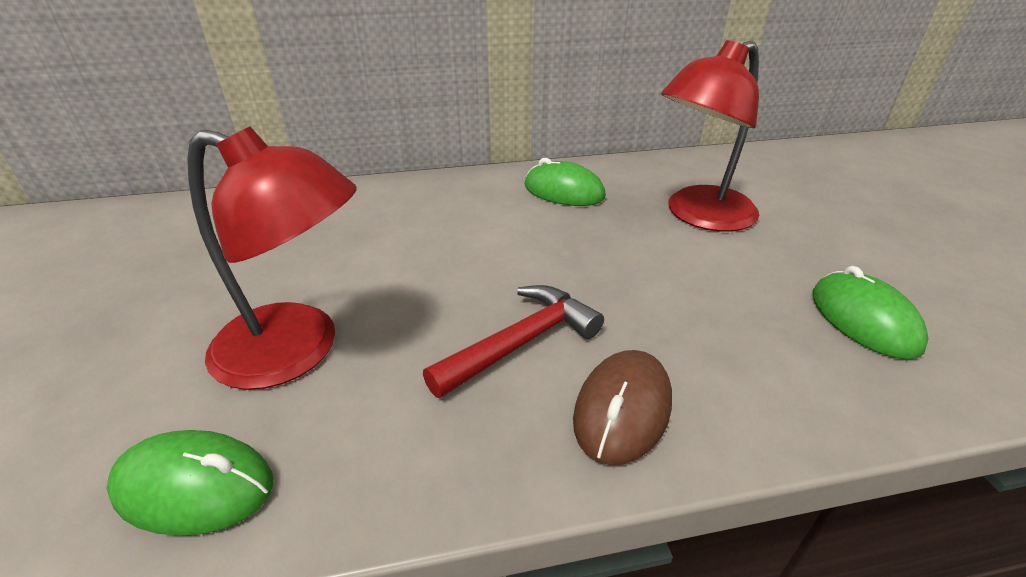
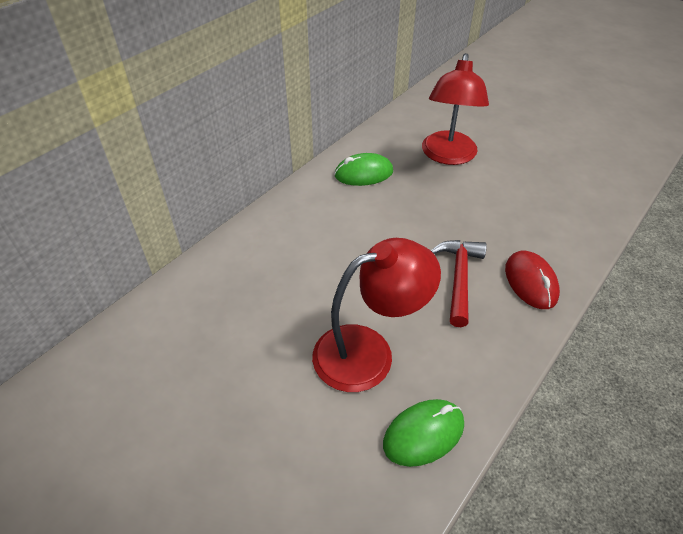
camera: 40 degrees left, 10 degrees up
brown mouse [573,350,672,465] -> red mouse [505,251,560,309]
green mouse [812,266,929,359] -> none

